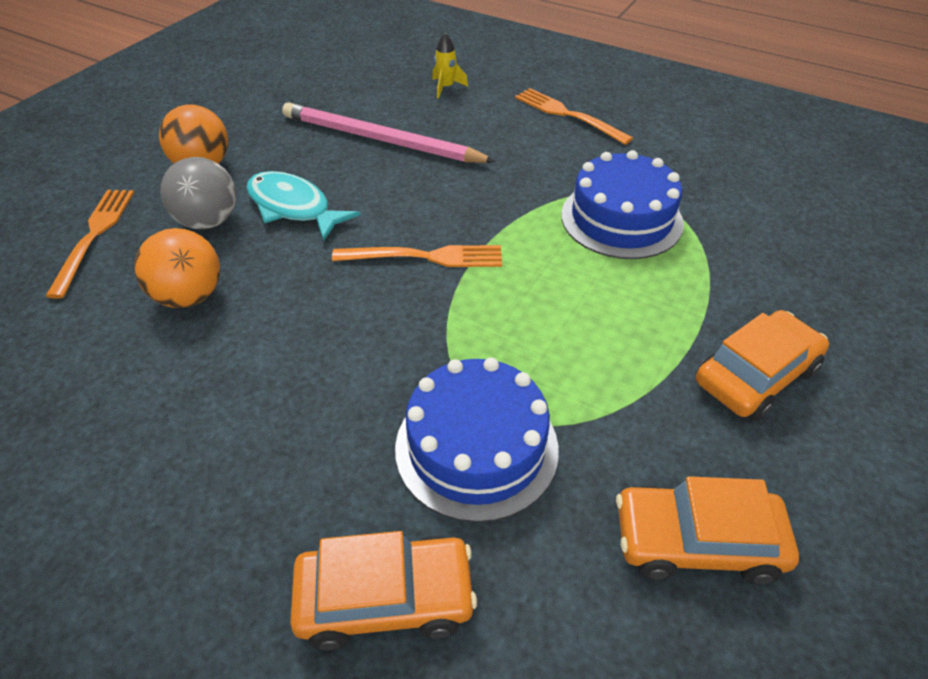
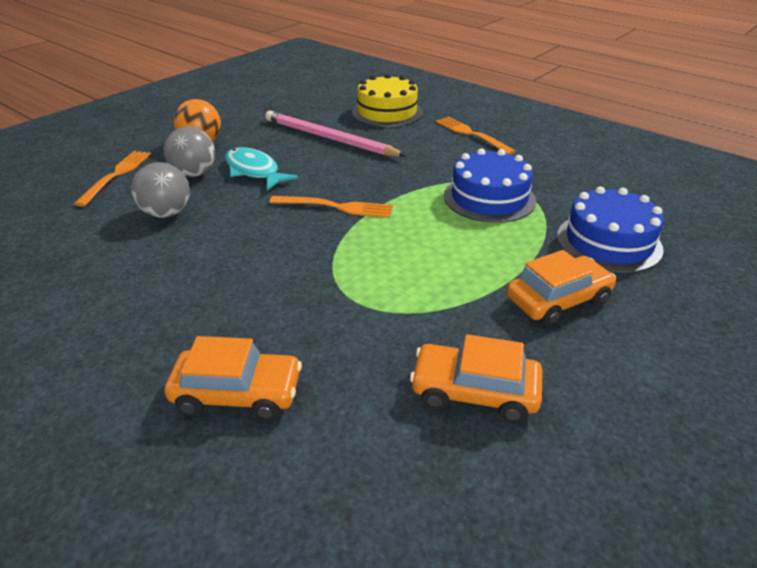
camera: 10 degrees right, 10 degrees down
orange ball [134,228,220,308] -> grey ball [131,162,190,218]
blue cake [395,357,559,522] -> blue cake moved to [557,186,664,273]
yellow rocket [432,33,468,99] -> yellow cake [352,74,423,127]

